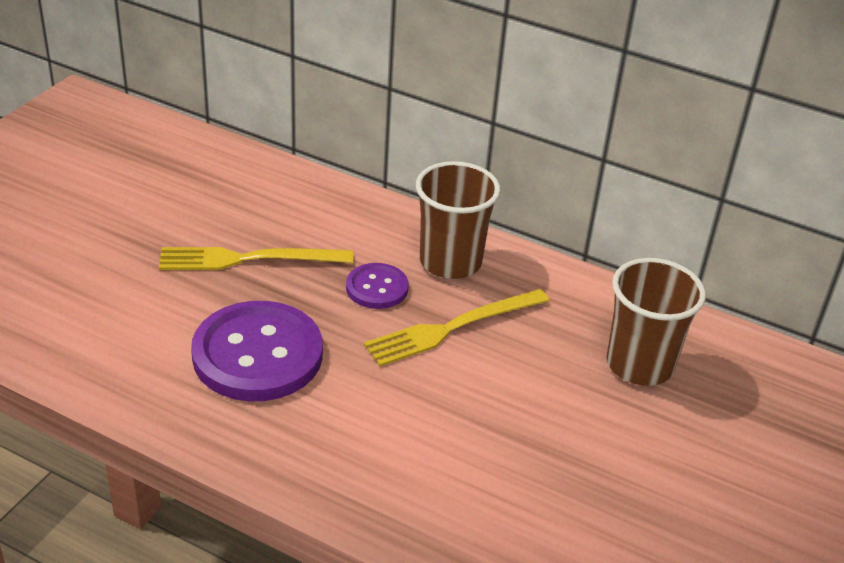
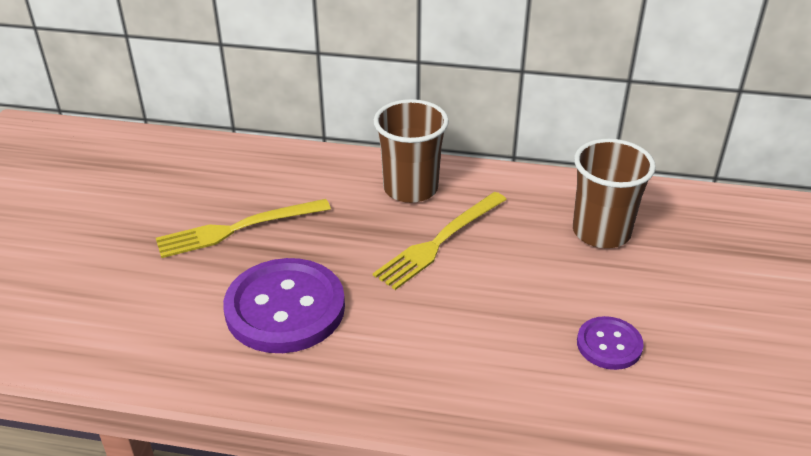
camera: 15 degrees left, 0 degrees up
purple button [346,263,408,309] -> purple button moved to [577,316,644,370]

